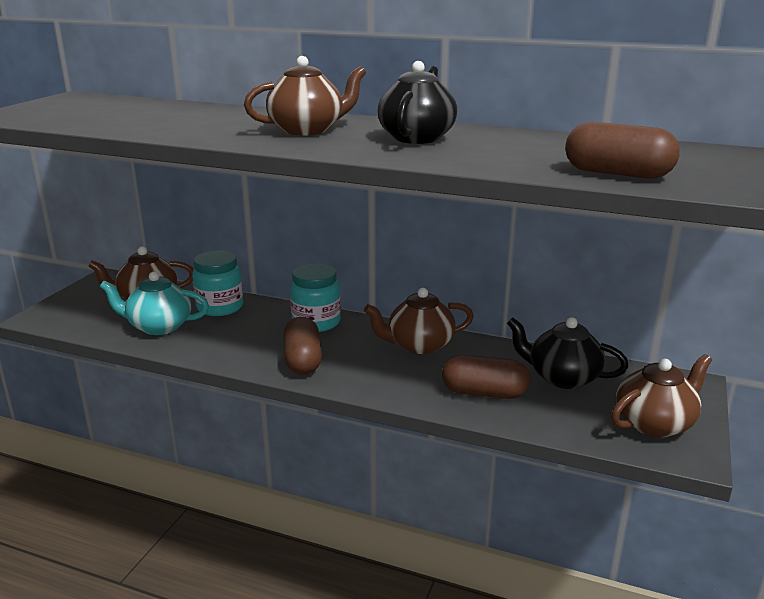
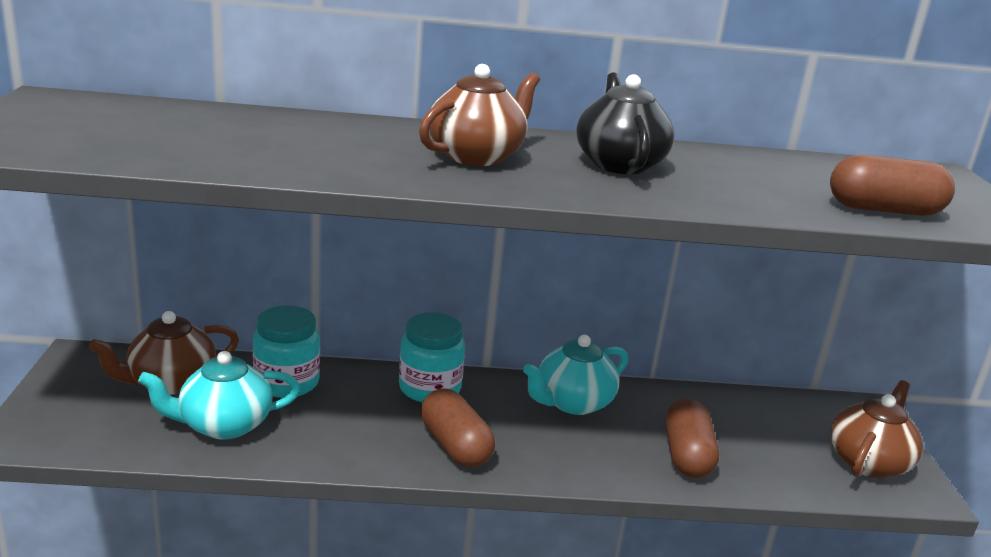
camera: 25 degrees left, 0 degrees up
brown teapot [364,288,474,354] -> turquoise teapot [523,335,628,415]
brown capsule [442,355,530,399] -> brown capsule turned 75 degrees counterclockwise [665,398,719,478]
black teapot [507,317,629,389] -> none

